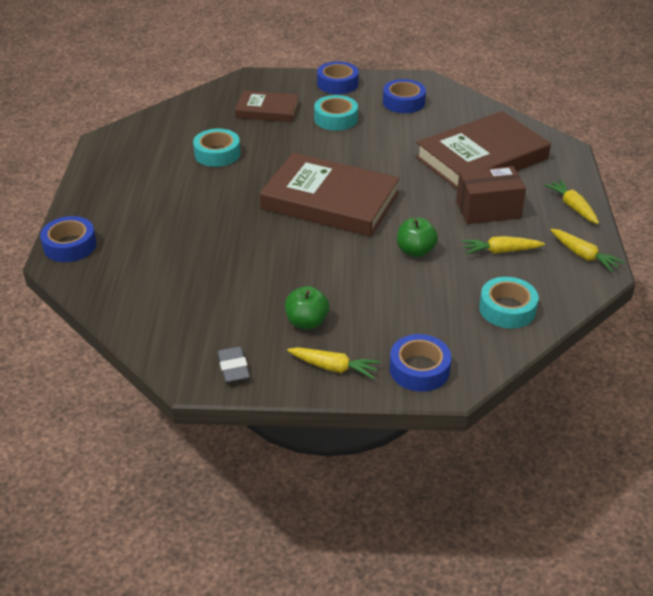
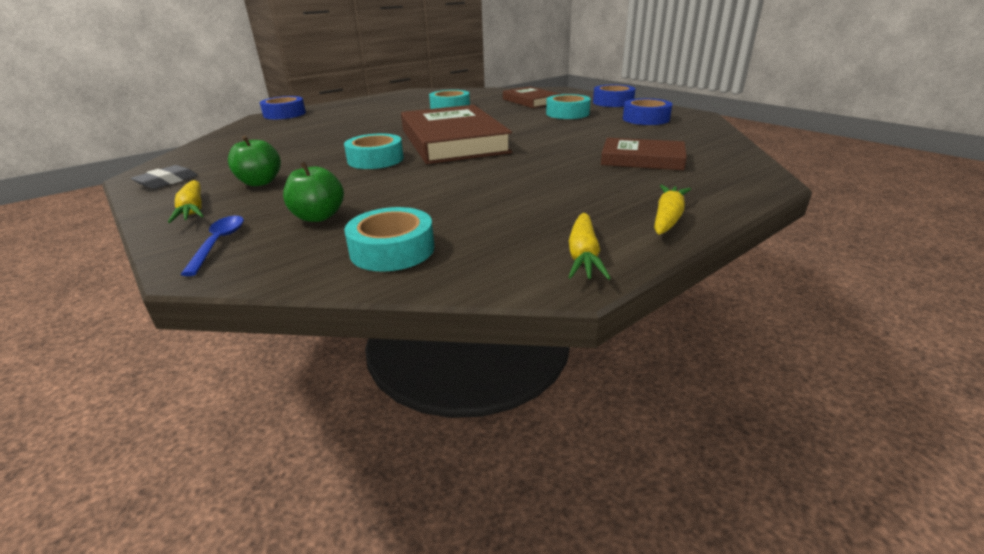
camera: 50 degrees right, 10 degrees down
blue tape [390,334,452,392] -> blue spoon [180,216,244,276]
green apple [397,217,438,257] -> green apple moved to [283,162,344,222]
brown book [415,111,551,189] -> brown book [601,138,687,170], size x0.56
brown box [456,166,526,224] -> none
yellow carrot [462,236,545,254] -> none
none -> turquoise tape [344,134,404,169]

